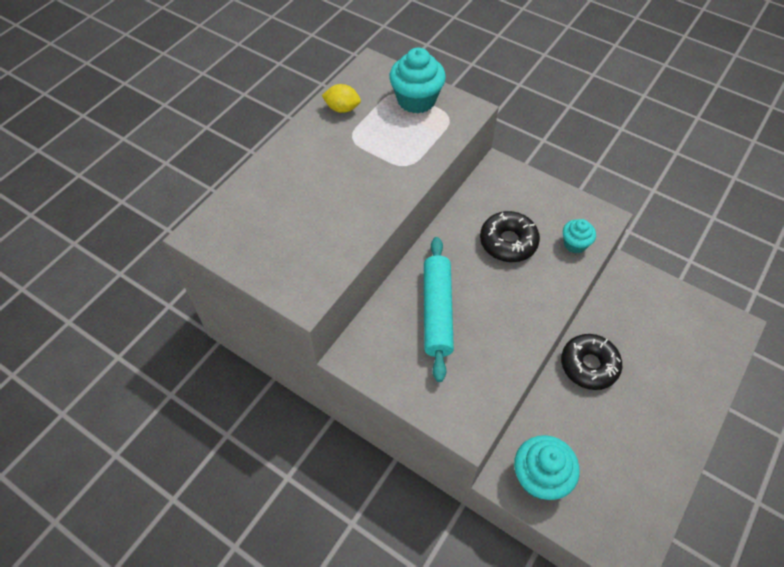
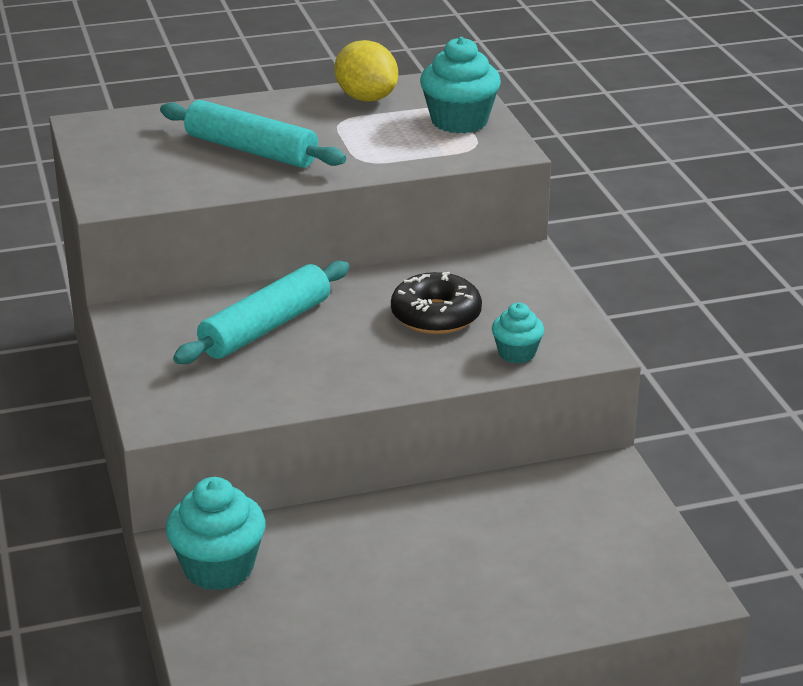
camera: 40 degrees right, 25 degrees down
yellow lemon [322,84,361,113] -> yellow lemon [335,40,398,102], size x1.53
black donut [561,334,622,390] -> none
none -> turquoise rolling pin [160,100,346,168]

